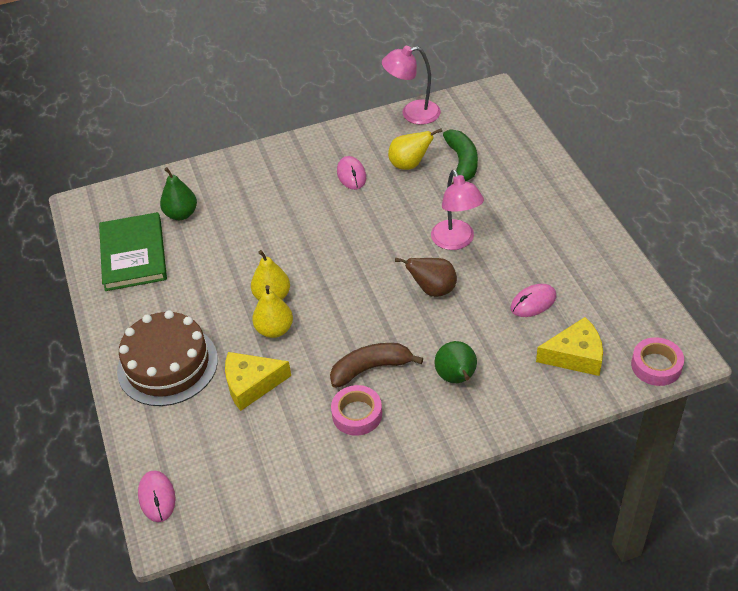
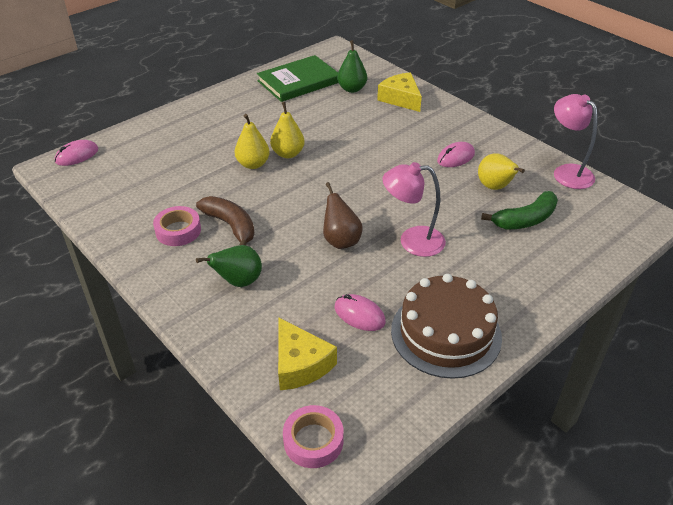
camera: 65 degrees right, 5 degrees down
brown cake [117,310,218,406] -> brown cake moved to [391,274,502,379]
yellow cheese [225,352,291,411] -> yellow cheese moved to [377,72,422,112]
pink lamp [431,170,484,250] -> pink lamp turned 45 degrees clockwise [382,162,446,257]

